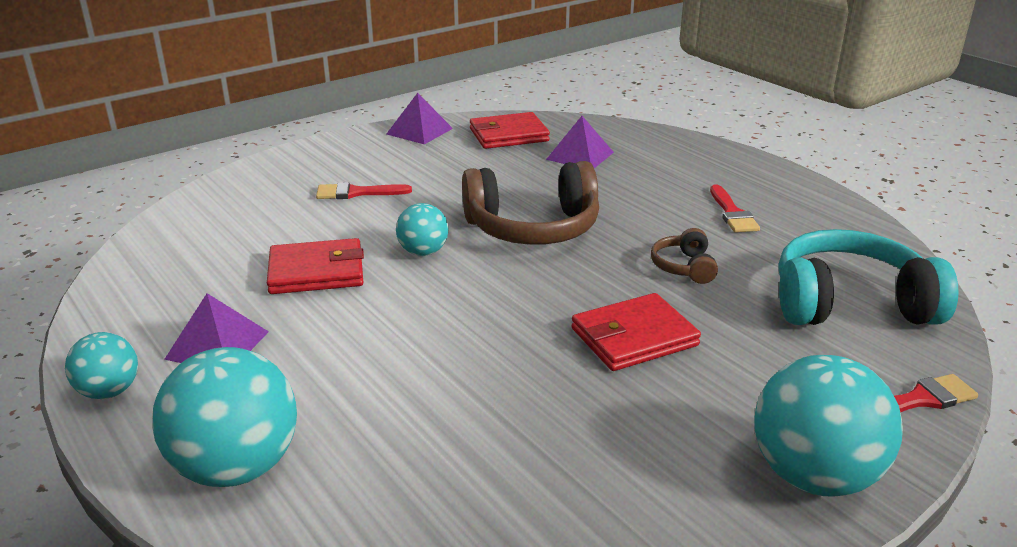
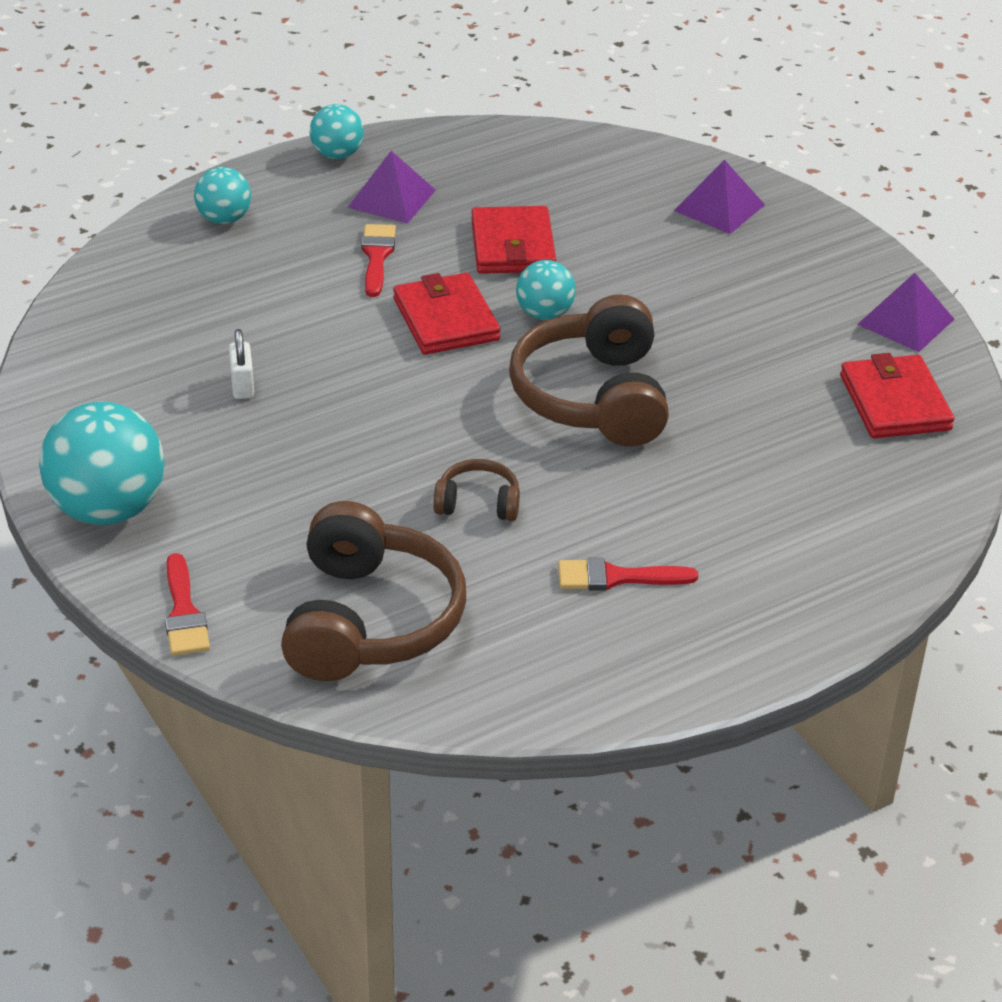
camera: 95 degrees right, 10 degrees up
turquoise ball [152,347,297,487] -> turquoise ball [194,167,251,224], size x0.55
red brush [316,182,412,199] -> red brush moved to [361,224,396,297]
purple pyramid [546,116,614,168] -> purple pyramid moved to [674,160,765,234]
red wallet [571,293,701,371] -> red wallet moved to [393,273,501,355]
turquoise headphones [778,229,959,325] -> brown headphones [281,501,466,681]
none -> white padlock [229,329,254,399]

